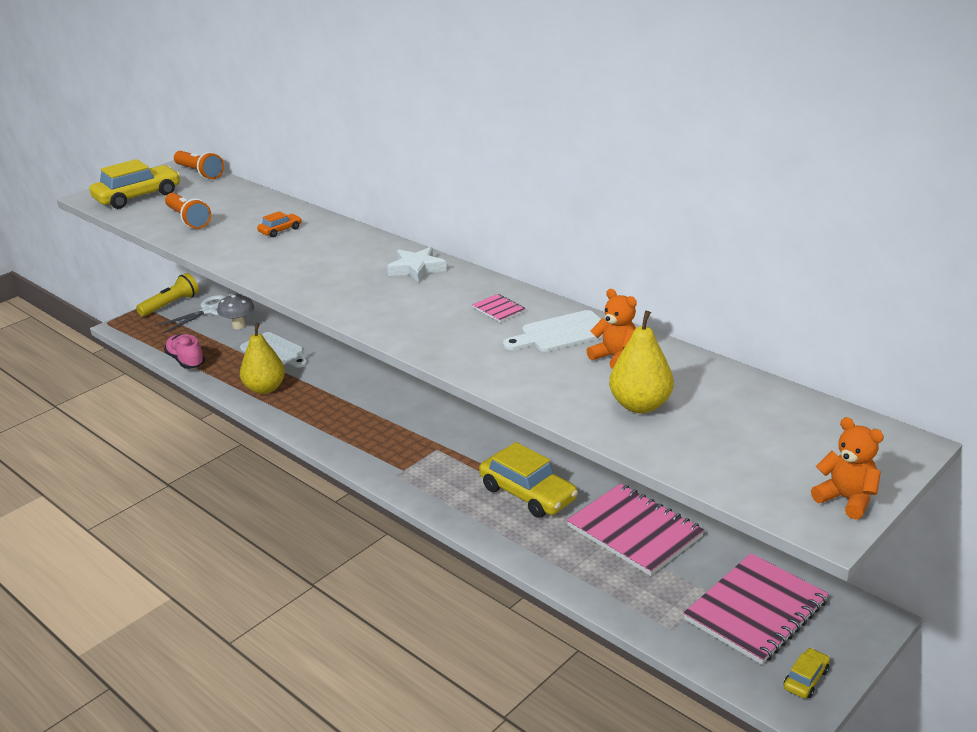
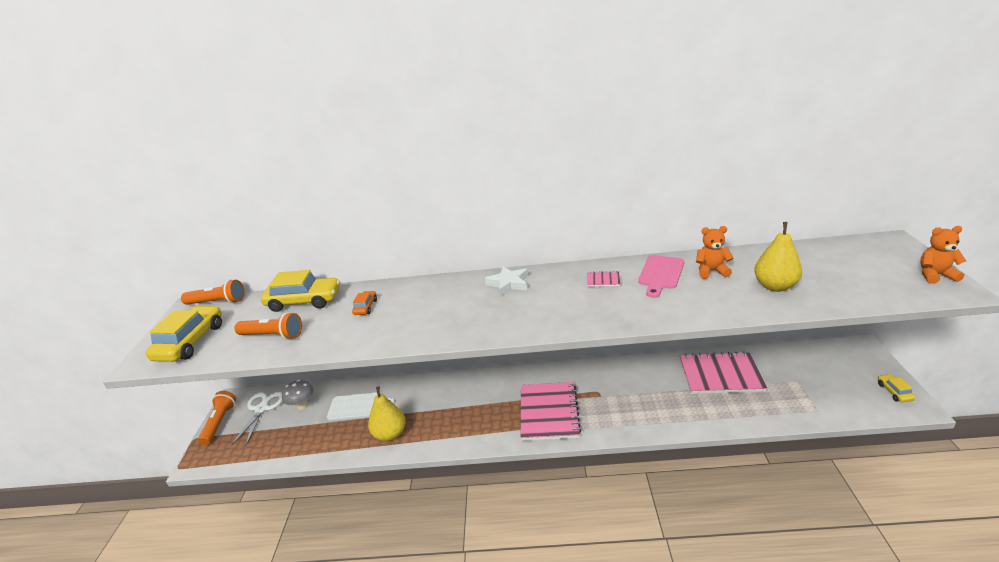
camera: 40 degrees left, 0 degrees up
yellow flashlight [136,273,199,317] -> orange flashlight [198,391,236,445]
pink shoe [164,334,205,369] -> none
yellow car [479,442,578,518] -> yellow car moved to [261,270,340,312]
white cutting board [503,310,603,352] -> pink cutting board [638,255,684,298]
pink notebook [683,553,829,665] -> pink notebook moved to [521,382,581,441]

